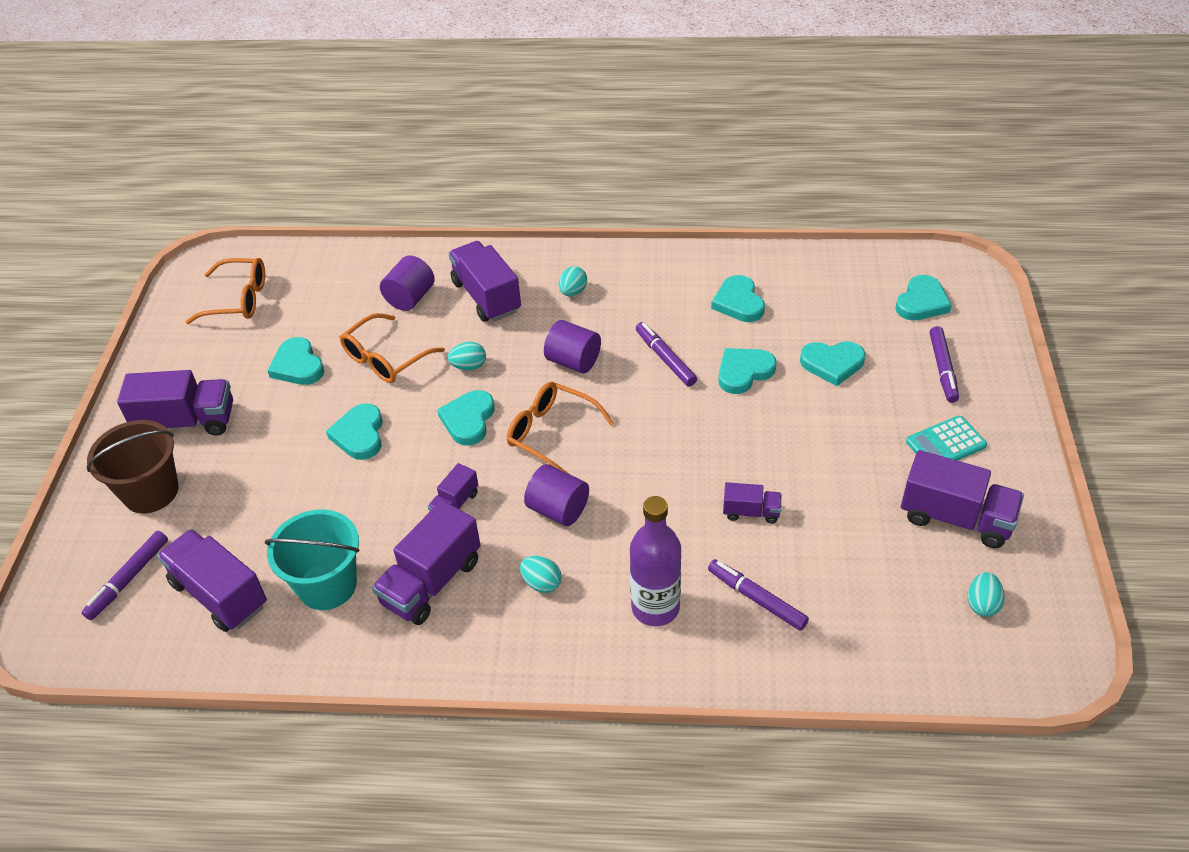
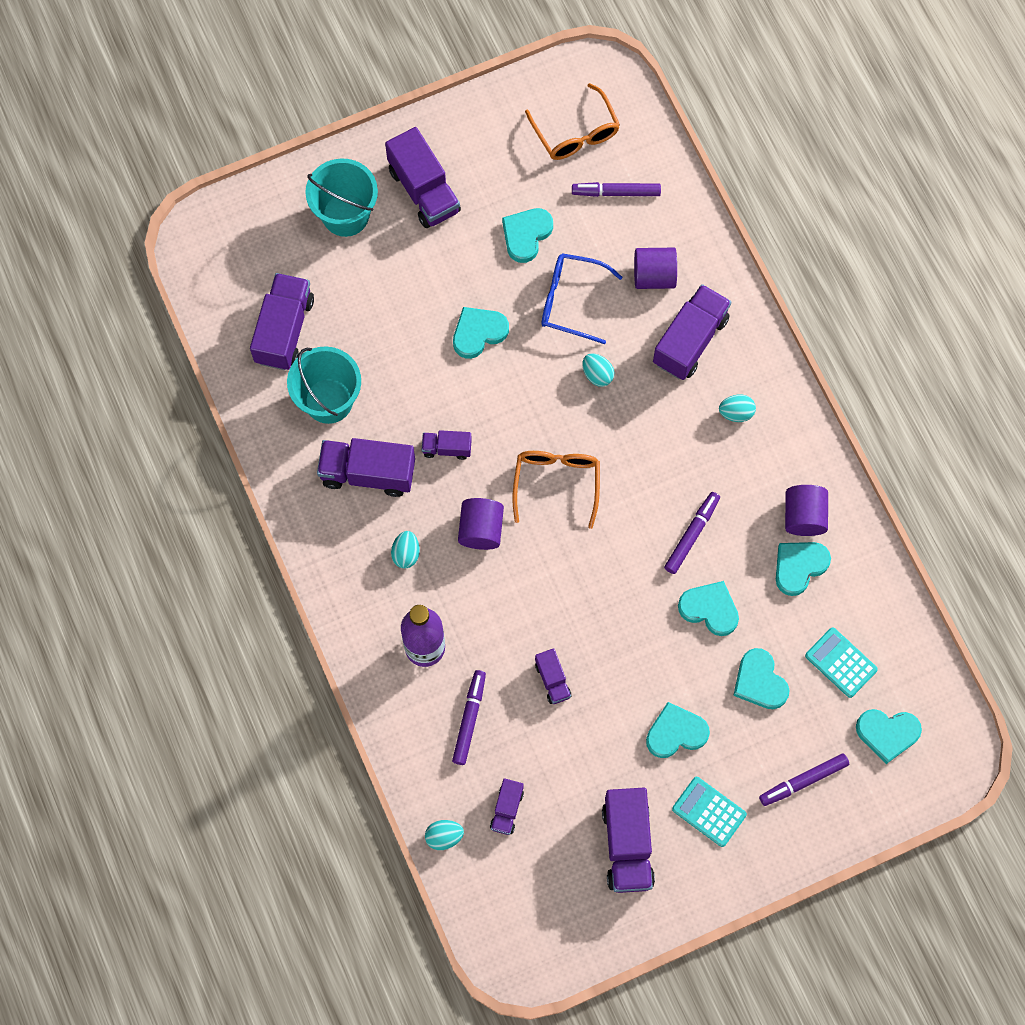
camera: 60 degrees right, 25 degrees up
purple marker [82,531,168,620] -> purple marker moved to [572,182,661,197]
brown bucket [87,420,179,514] -> turquoise bucket [305,159,378,237]
orange glasses [340,313,445,383] -> blue glasses [542,253,623,344]
turquoise heart [437,390,495,445] -> turquoise heart moved to [646,702,710,758]
purple cylinder [544,320,601,374] -> purple cylinder moved to [785,485,828,536]
turquoise egg [968,572,1005,617] -> turquoise egg moved to [425,820,464,850]
none -> purple truck [490,778,524,835]
none -> turquoise calculator [805,627,878,698]

